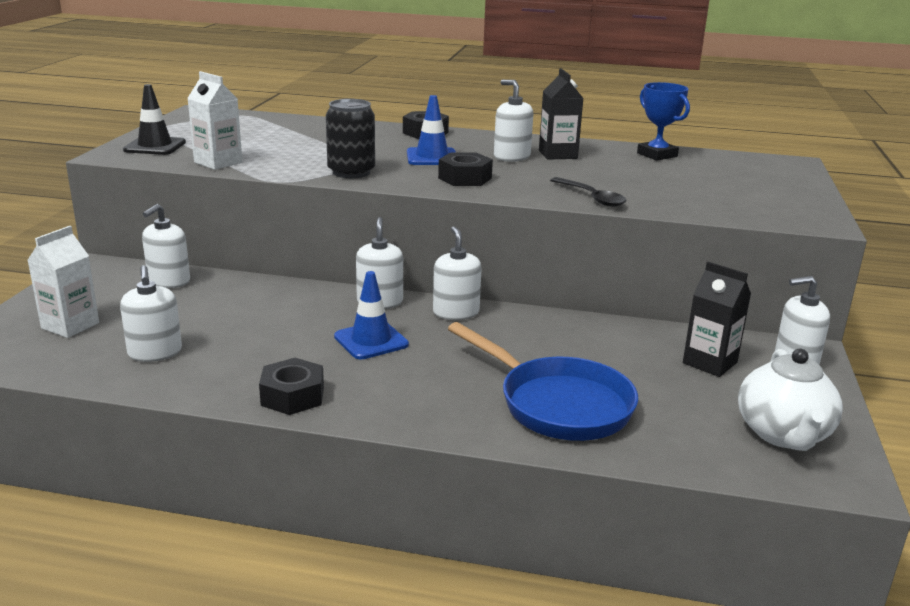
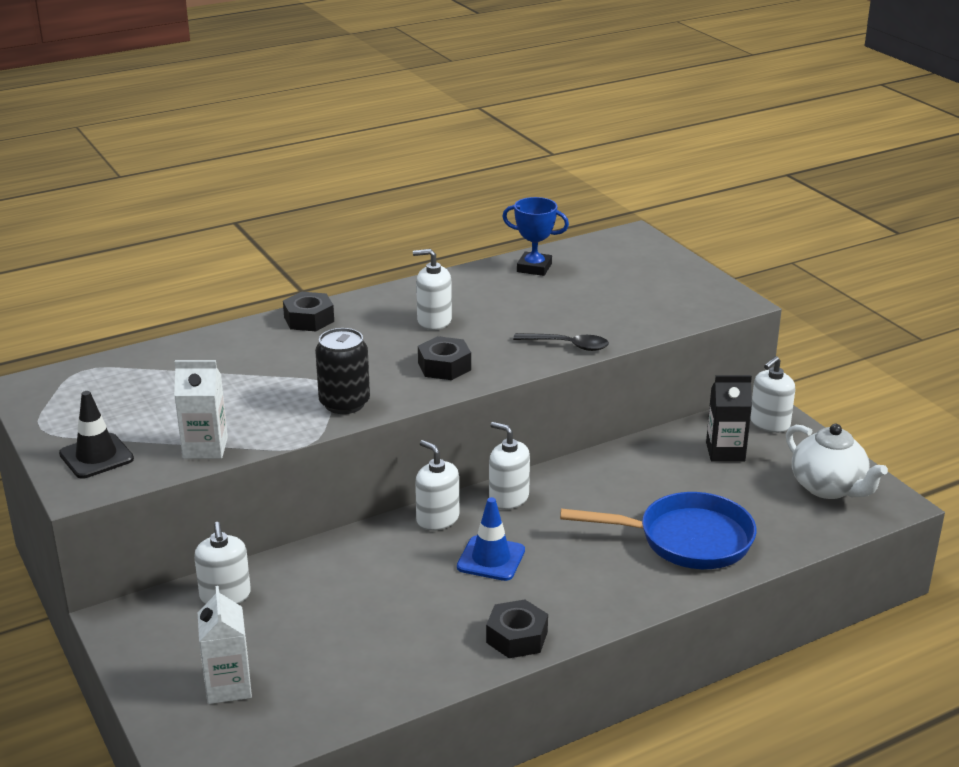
camera: 40 degrees left, 5 degrees up
white soap dispenser [120,265,182,362] -> none
blue traffic cone [407,95,456,165] -> none
black carton [539,68,583,160] -> none

